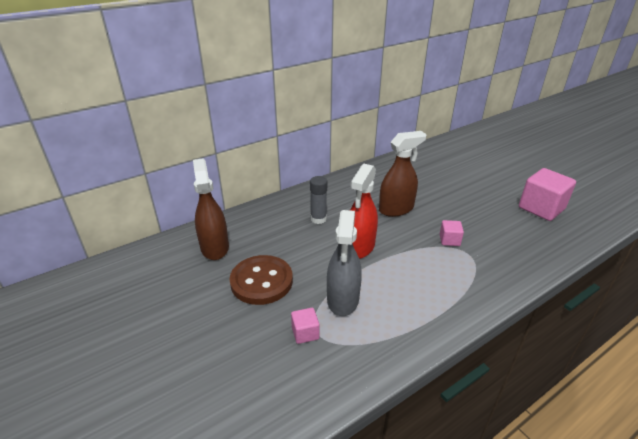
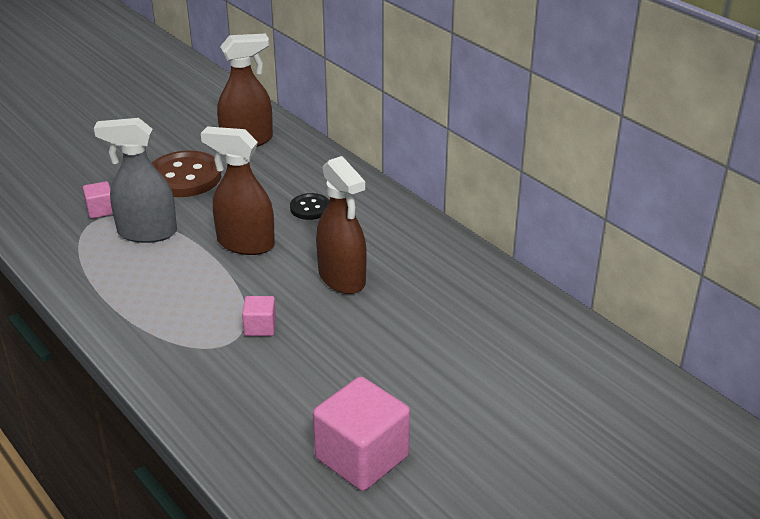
camera: 85 degrees right, 0 degrees up
grey glue stick [310,176,327,224] -> black button [290,193,329,220]
red spray bottle [350,164,378,259] -> brown spray bottle [201,127,275,255]

